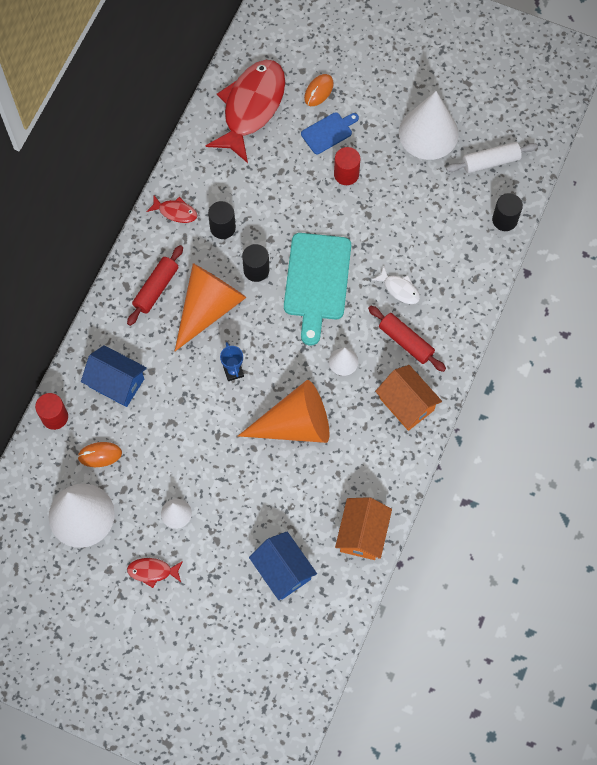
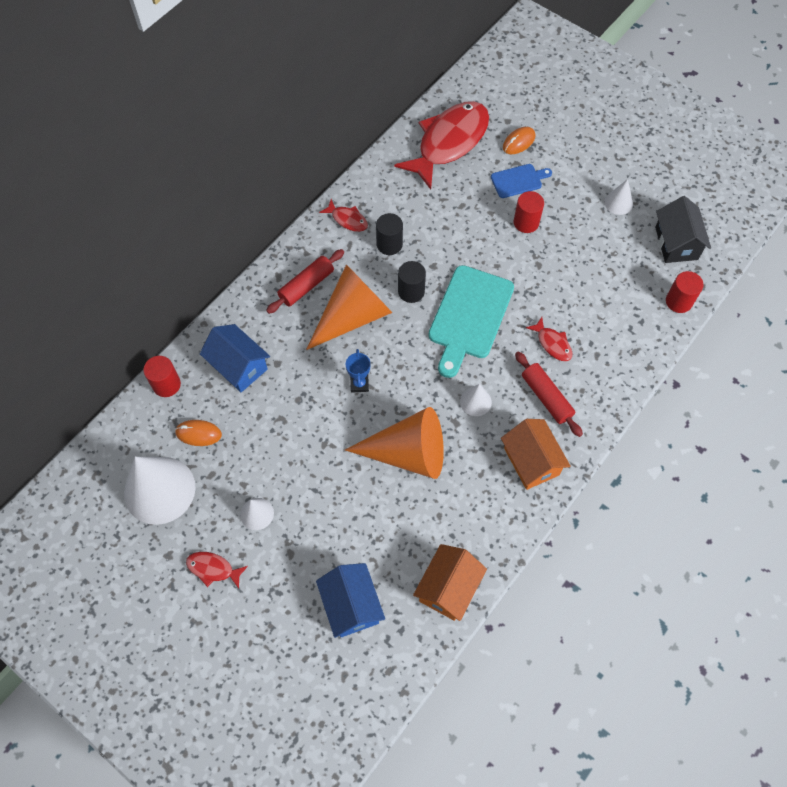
camera: 15 degrees right, 5 degrees down
white fish [372,266,420,304] -> red fish [526,317,573,361]
white cone [399,91,458,160] -> white cone [604,179,633,215], size x0.47
white rolling pin [446,142,538,173] -> black house [655,196,711,263]
black cylinder [492,193,523,231] -> red cylinder [666,271,704,313]

